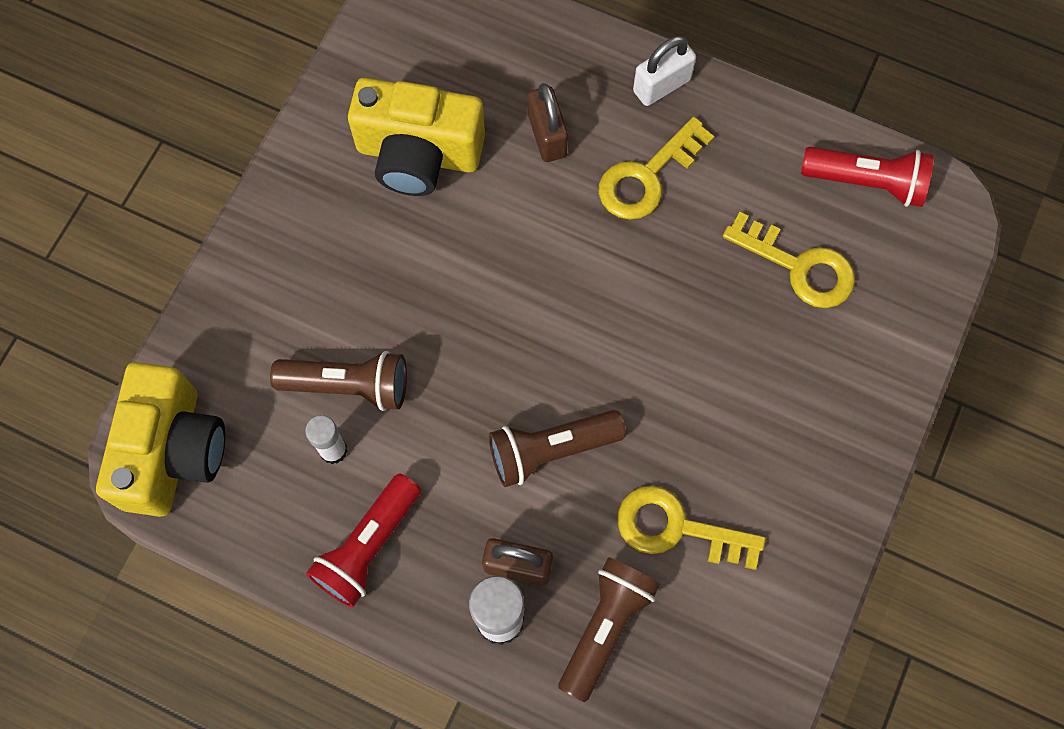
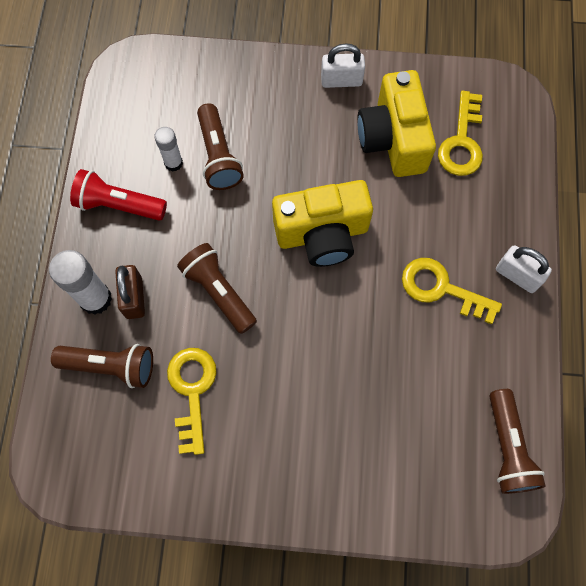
camera: 70 degrees right, 0 degrees up
yellow camera [96,362,225,517] -> yellow camera moved to [272,180,373,267]
brown padlock [528,83,568,162] -> none
yellow key [723,212,855,308] -> yellow key moved to [438,91,483,176]
red flashlight [801,147,934,207] -> brown flashlight [489,389,546,494]
none -> white padlock [321,43,365,88]

